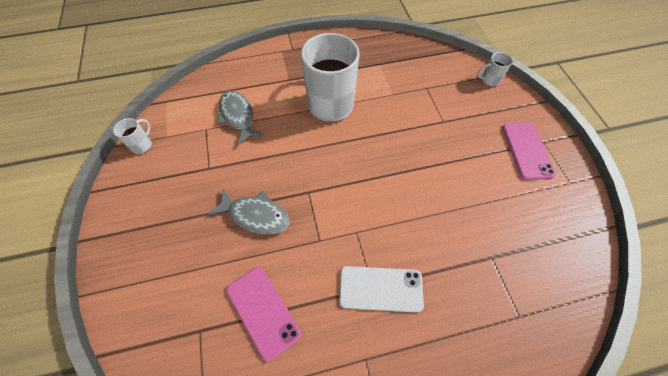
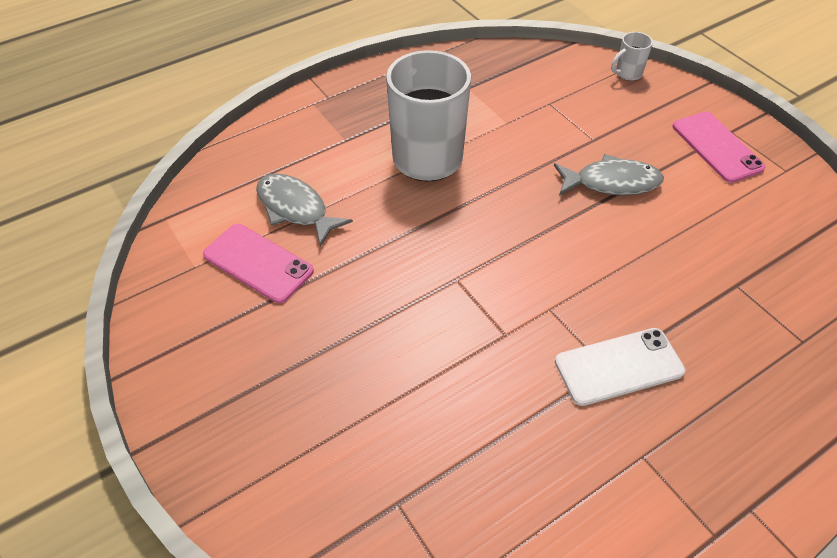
camera: 20 degrees left, 10 degrees down
white mug [113,118,152,154] -> none
grey fish [208,188,290,234] -> grey fish moved to [554,154,664,195]
pink phone [226,267,301,361] -> pink phone moved to [203,224,314,303]

